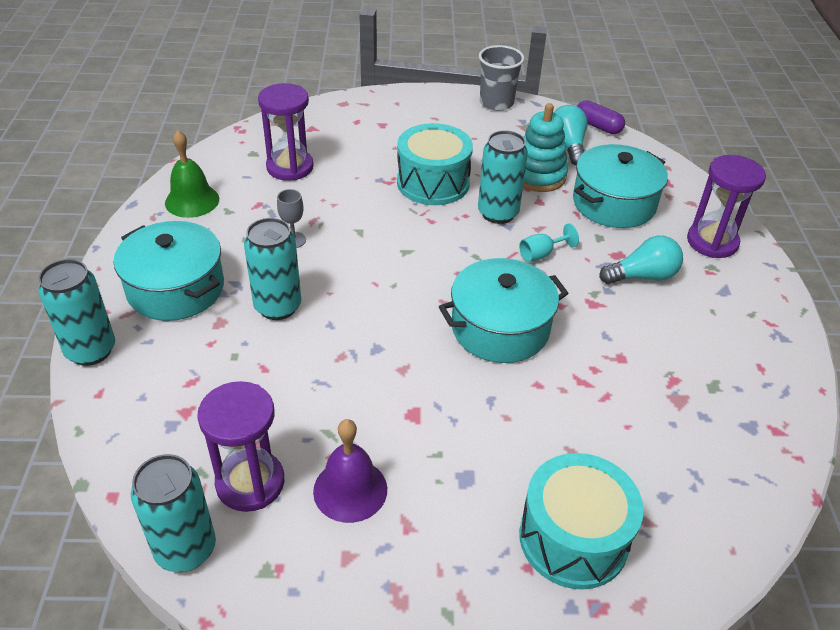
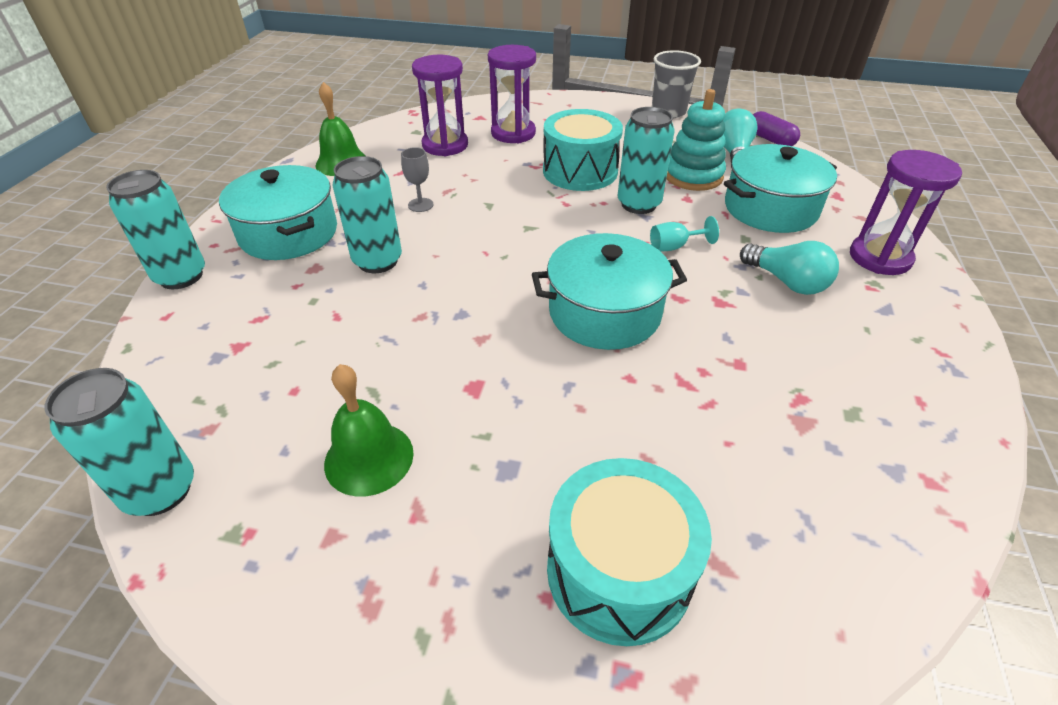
camera: 15 degrees right, 0 degrees up
purple hourglass [197,381,284,512] -> purple hourglass moved to [488,45,536,143]
purple bell [313,419,387,523] -> green bell [324,364,414,496]
turquoise light bulb [599,236,683,284] -> turquoise light bulb turned 45 degrees clockwise [740,241,839,295]

